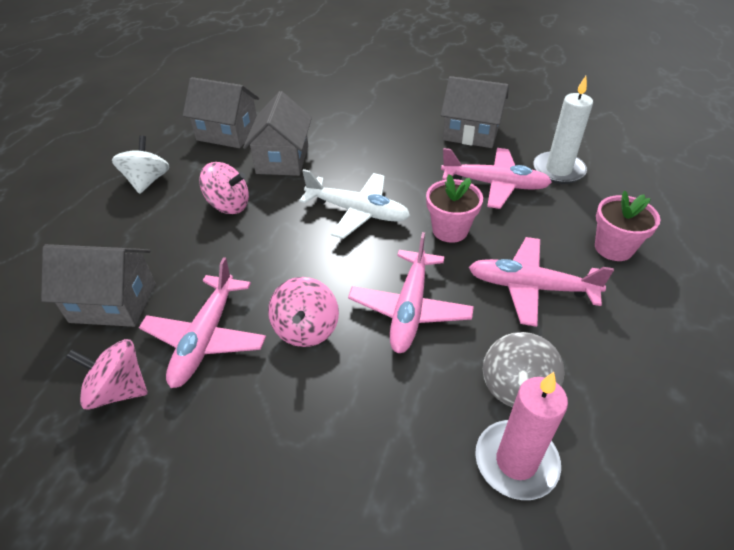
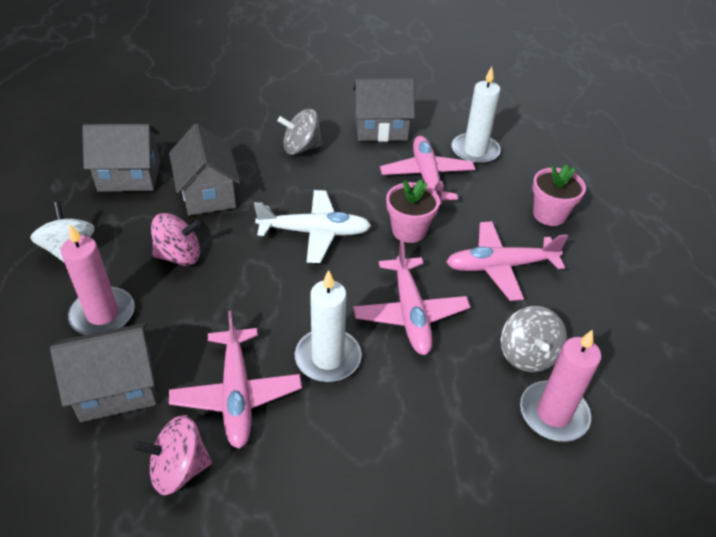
camera: 25 degrees left, 0 degrees up
pink spinning top [268,277,339,347] -> white candle [295,270,361,382]
pink plane [441,148,552,209] -> pink plane turned 90 degrees counterclockwise [380,136,475,205]
none -> pink candle [61,224,135,335]
none -> grey spinning top [278,109,323,155]

